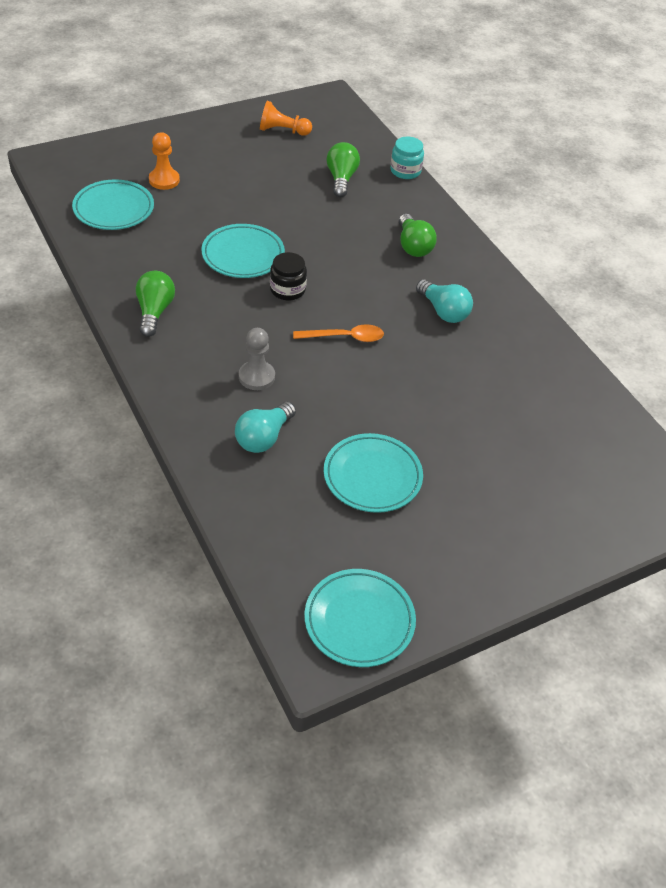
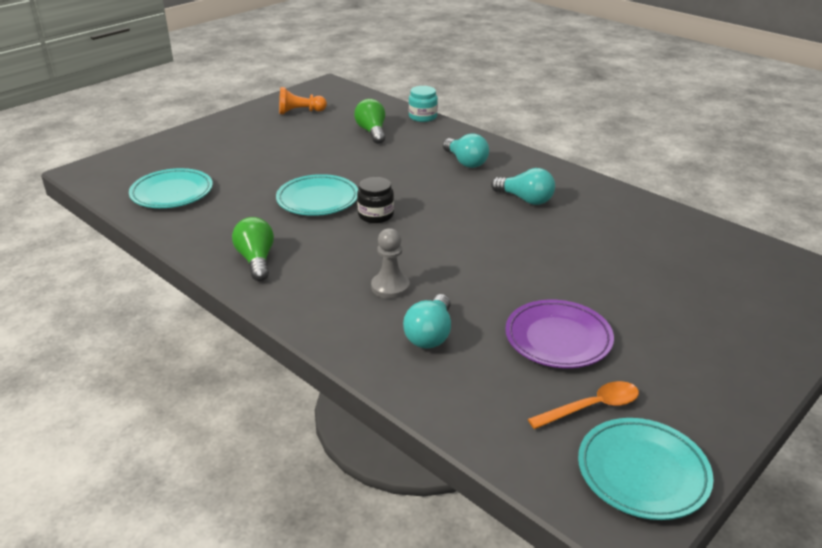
camera: 15 degrees left, 15 degrees down
orange pawn [149,132,180,190] -> none
orange spoon [293,324,384,342] -> orange spoon moved to [528,381,639,429]
turquoise plate [324,433,423,513] -> purple plate [505,299,614,368]
green light bulb [399,214,437,257] -> turquoise light bulb [443,133,489,168]

